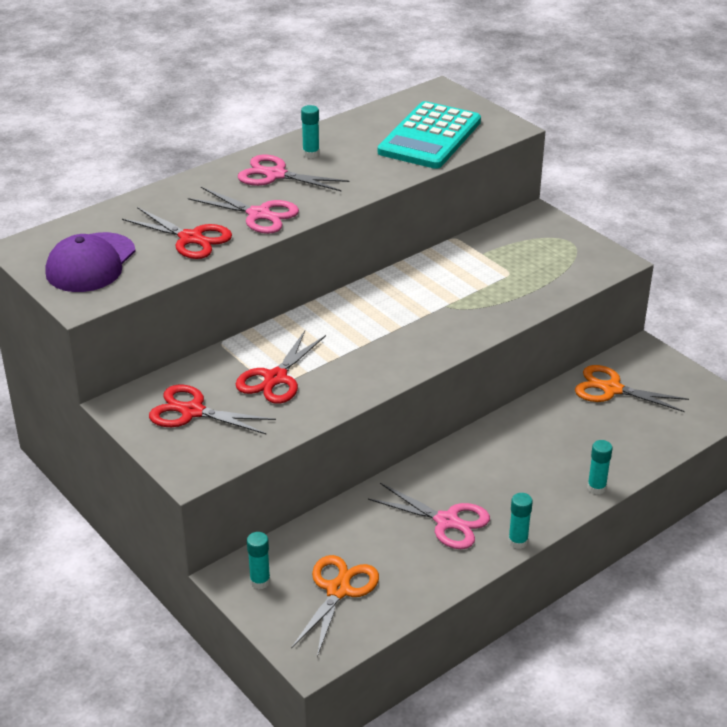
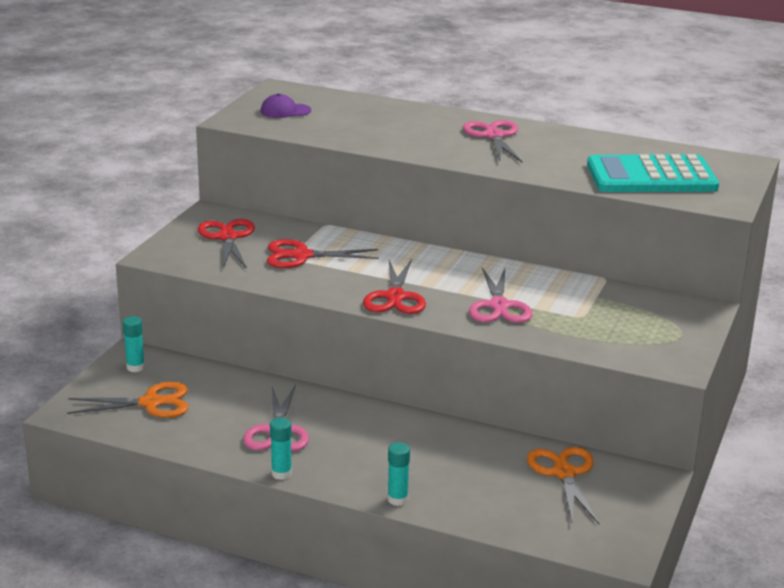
camera: 60 degrees right, 10 degrees down
purple cap [46,232,136,292] -> purple cap [261,93,311,118], size x0.57
red scissors [122,207,232,259] -> red scissors moved to [363,259,426,314]
pink scissors [188,187,299,234] -> pink scissors moved to [469,268,533,323]
turquoise glue stick [301,105,320,158] -> none

